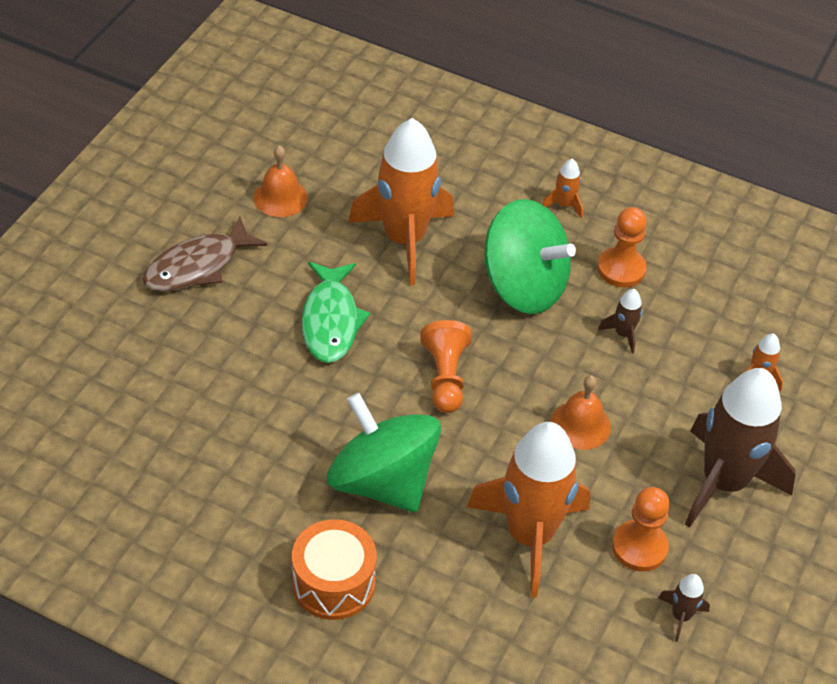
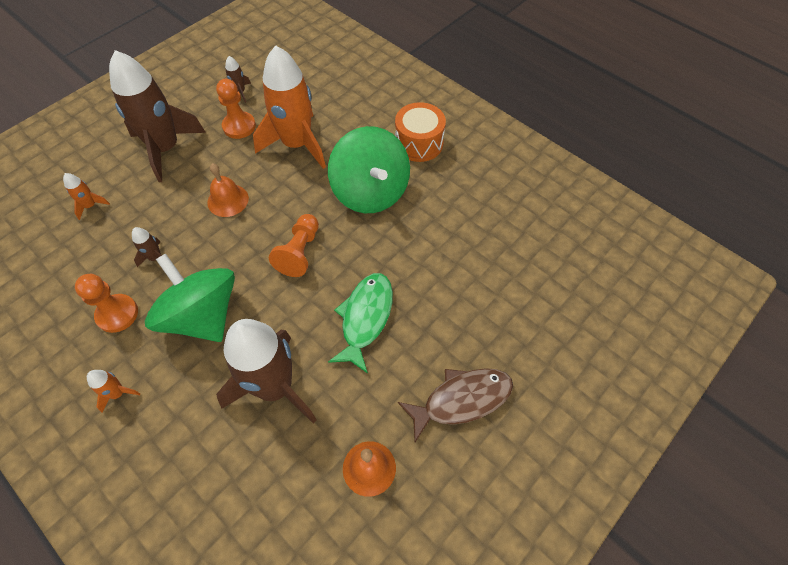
camera: 160 degrees left, 10 degrees up
orange rocket [348,118,454,285] -> brown rocket [216,319,317,424]

